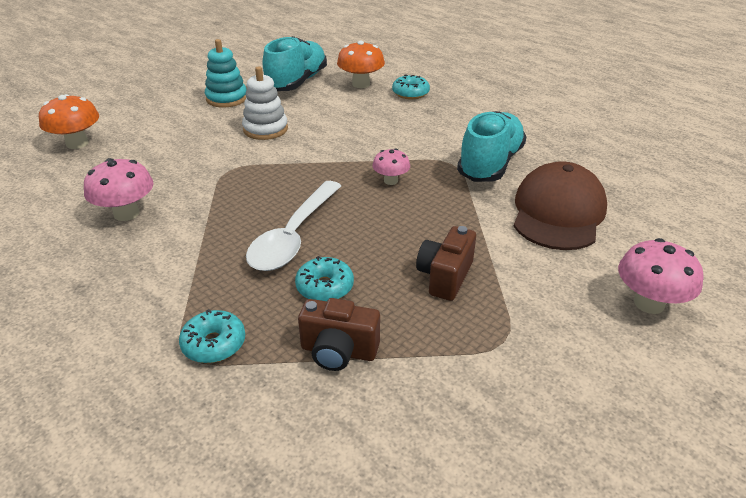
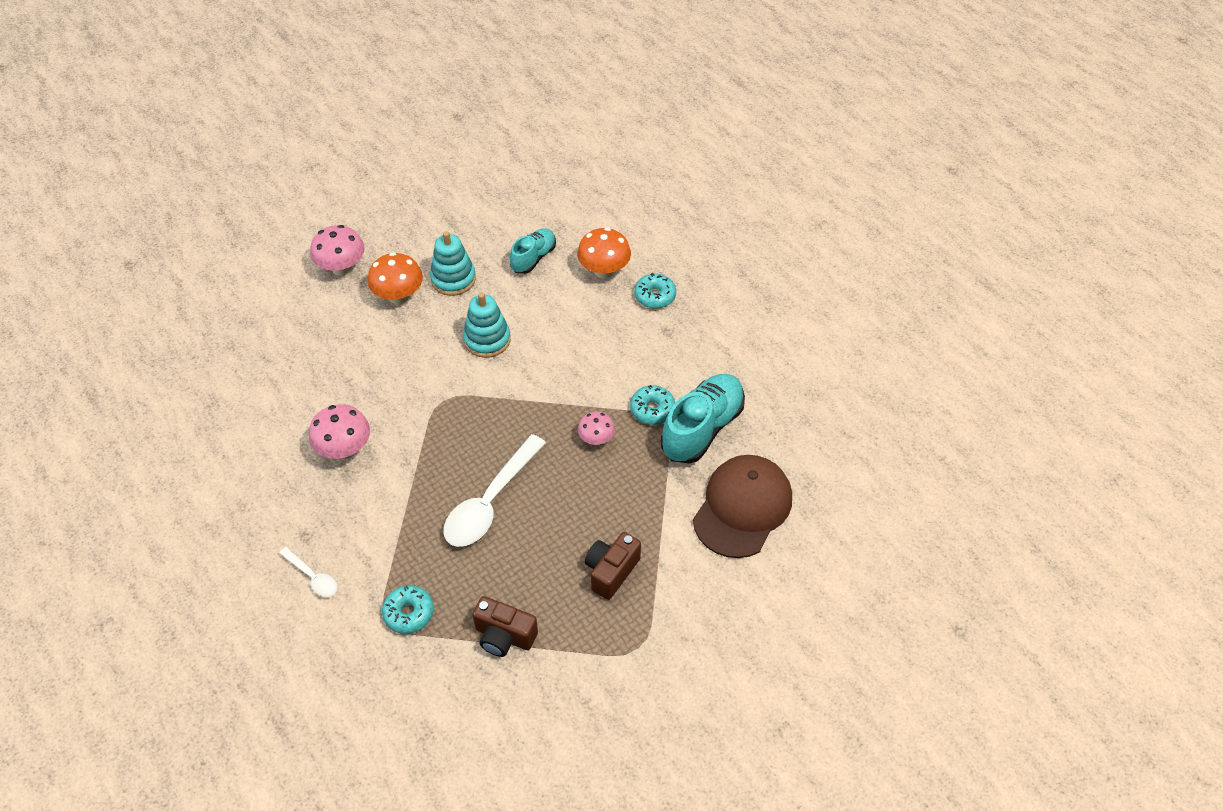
camera: 10 degrees right, 15 degrees up
orange mushroom [39,94,99,149] -> orange mushroom moved to [368,252,423,304]
white stacking toy [242,66,288,140] -> turquoise stacking toy [463,293,511,358]
turquoise shoe [263,36,327,91] -> turquoise shoe [510,228,556,274], size x0.60
turquoise donut [295,256,354,301] -> turquoise donut moved to [630,385,675,425]
pink mushroom [618,238,703,314] -> pink mushroom moved to [310,225,365,276]
none -> white spoon [279,547,337,597]

